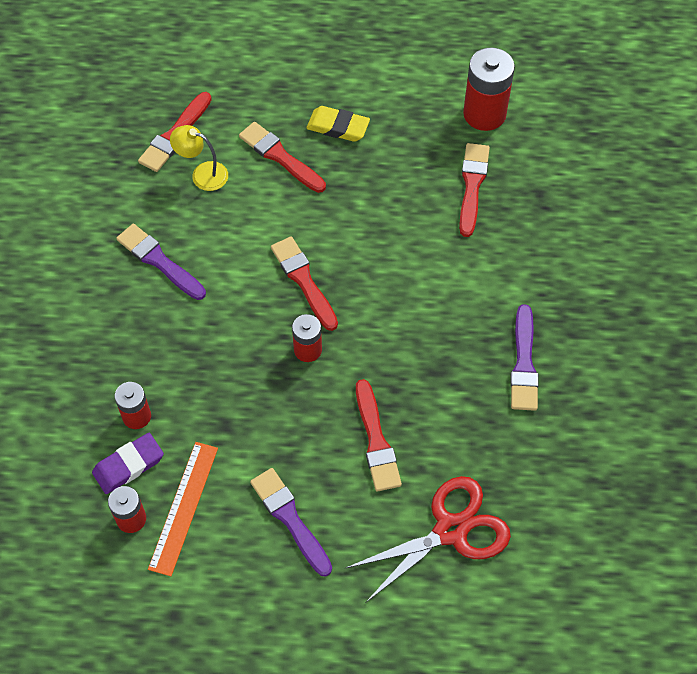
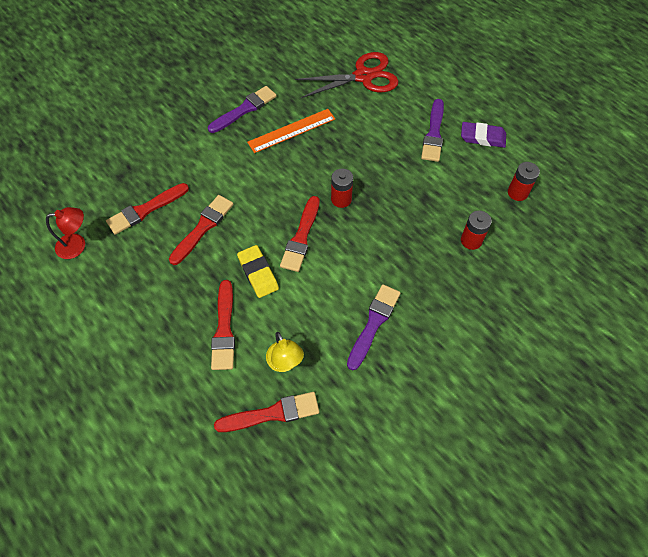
camera: 135 degrees left, 0 degrees up
purple eraser [92,433,164,494] -> purple eraser moved to [461,122,506,148]
purple brush [116,224,206,300] -> purple brush turned 150 degrees counterclockwise [347,284,401,371]
orange ruler [148,442,218,576] -> orange ruler moved to [247,109,335,153]
yellow eraser [306,106,370,142] -> yellow eraser moved to [237,245,279,298]
red scissors [346,476,511,602] -> red scissors turned 150 degrees clockwise [295,52,399,98]
red brush [356,379,402,491] -> red brush moved to [169,195,234,265]
red battery [463,48,515,131] -> red lamp [46,207,85,259]

